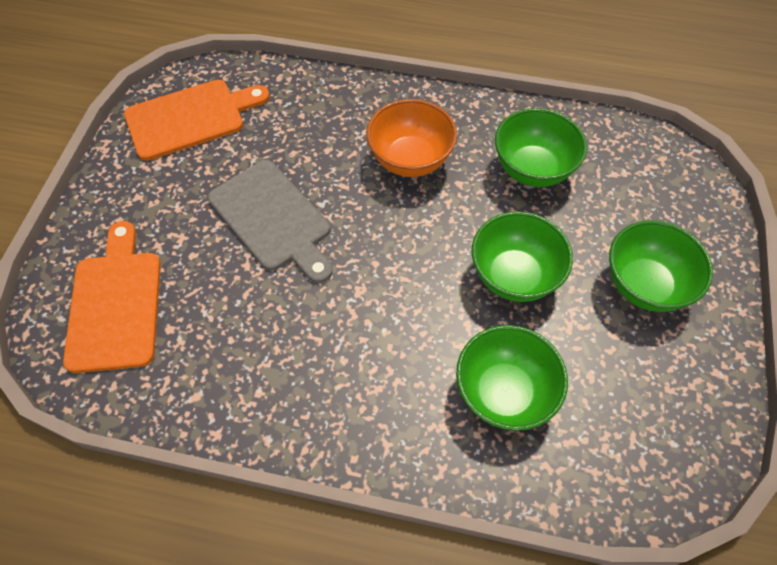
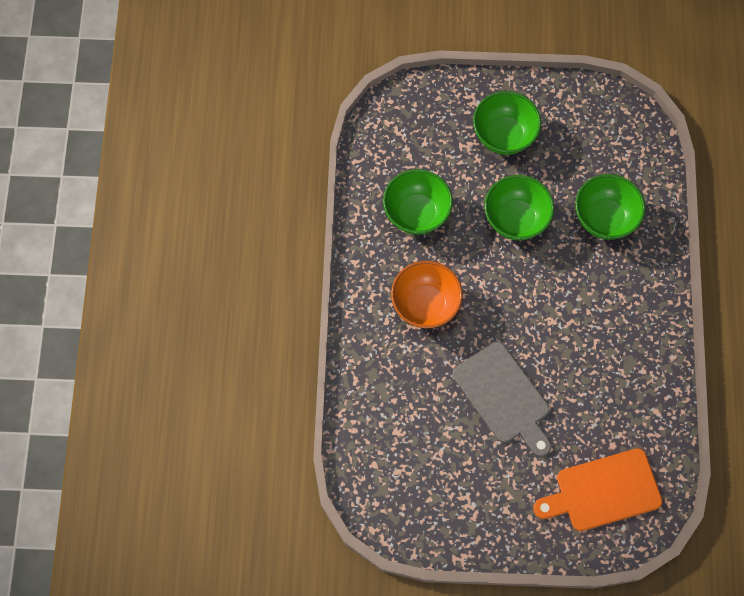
camera: 100 degrees left, 10 degrees up
orange cutting board [124,80,270,161] -> none
grey cutting board [208,160,333,283] -> grey cutting board turned 105 degrees clockwise [452,341,552,457]

